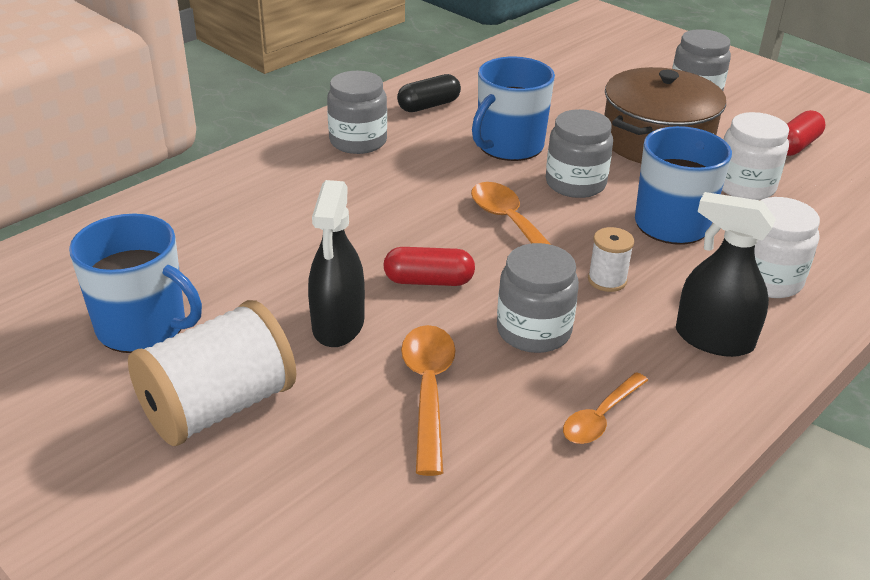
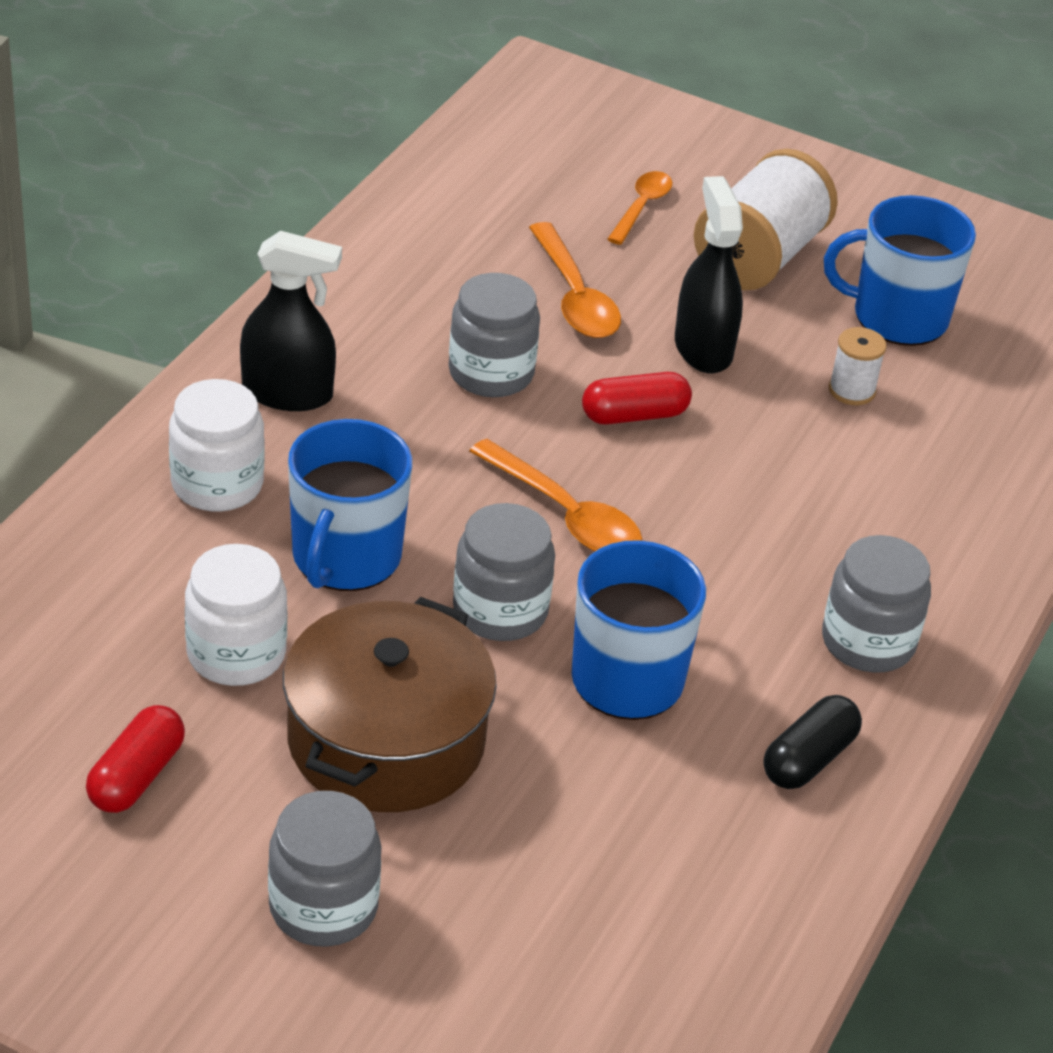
camera: 160 degrees right, 5 degrees up
orange spoon [563,372,648,444] -> orange spoon moved to [607,171,672,245]
white spool [588,227,634,292] -> white spool moved to [829,327,887,405]

